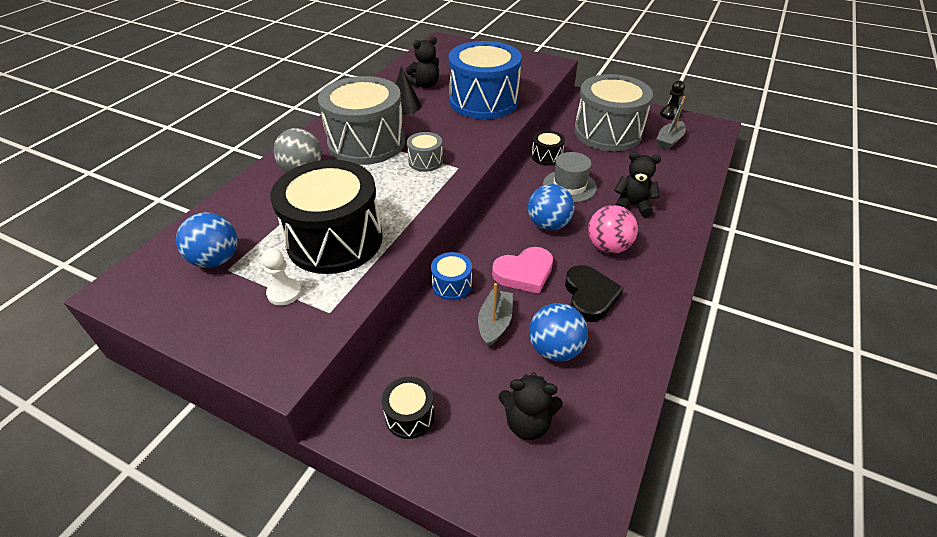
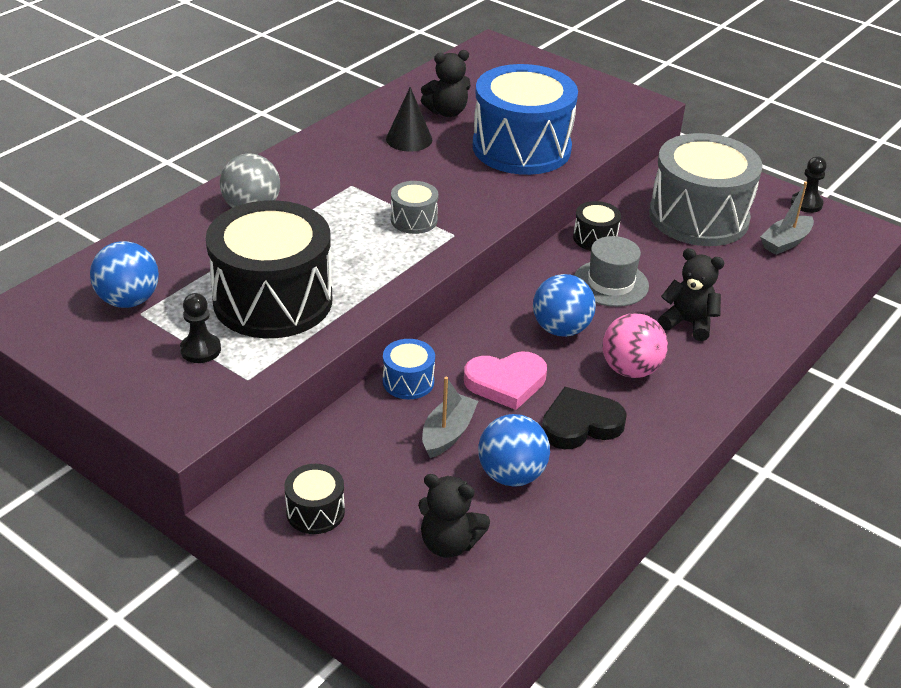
camera: 10 degrees right, 5 degrees down
white pawn [261,248,302,306] -> black pawn [180,293,221,363]
grey drum [318,76,405,165] -> none
black heart [565,265,623,322] -> black heart turned 120 degrees counterclockwise [542,387,627,449]

